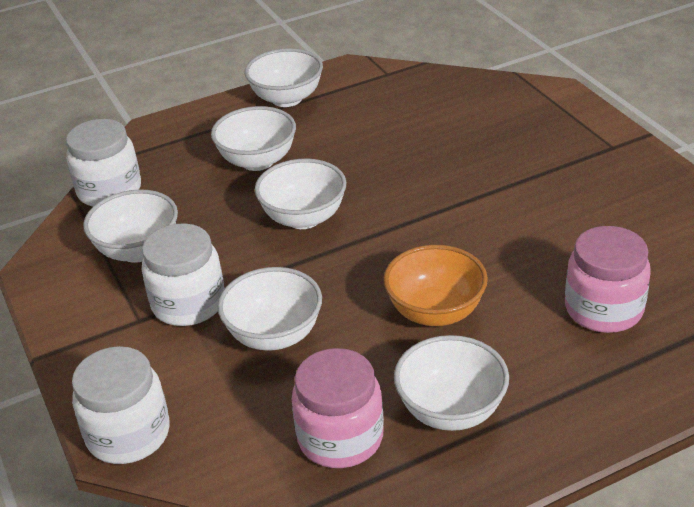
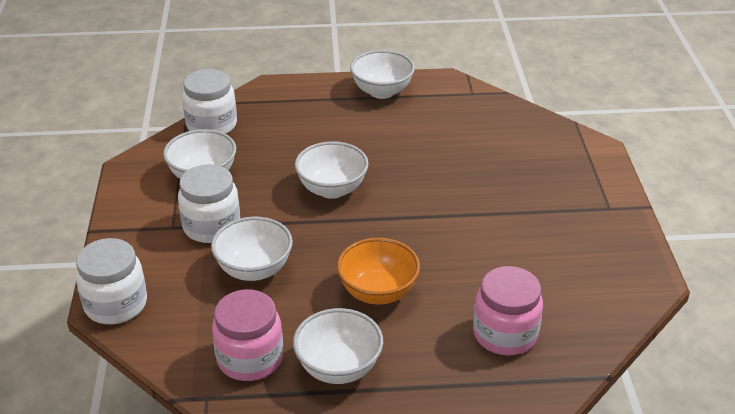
camera: 20 degrees right, 0 degrees up
white bowl [211,106,296,171] -> none

